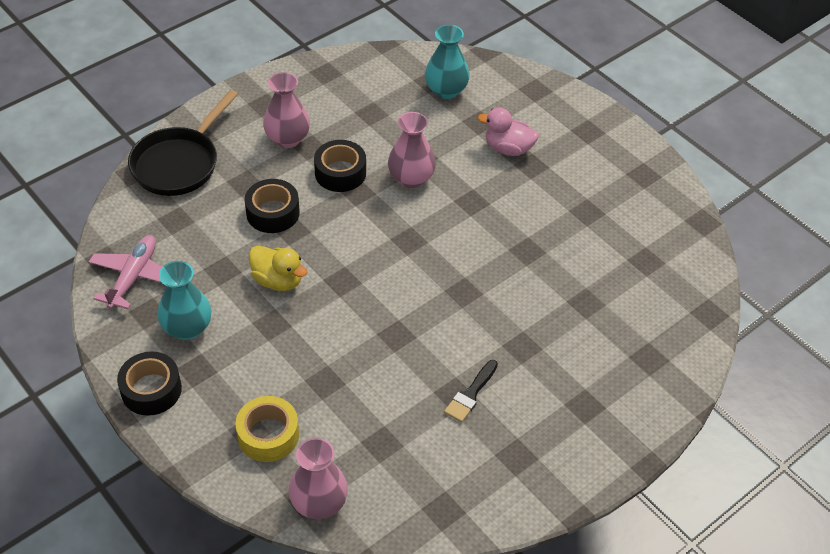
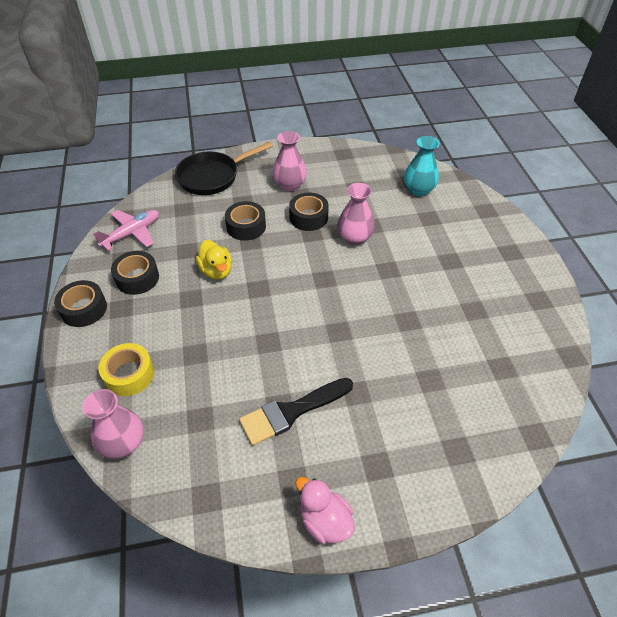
camera: 30 degrees right, 0 degrees up
turquoise vase [158,261,211,340] -> black tape [111,251,159,295]
black brush [444,360,498,422] -> black brush [239,378,353,446], size x1.72
pink duck [478,107,539,156] -> pink duck moved to [295,477,354,544]

